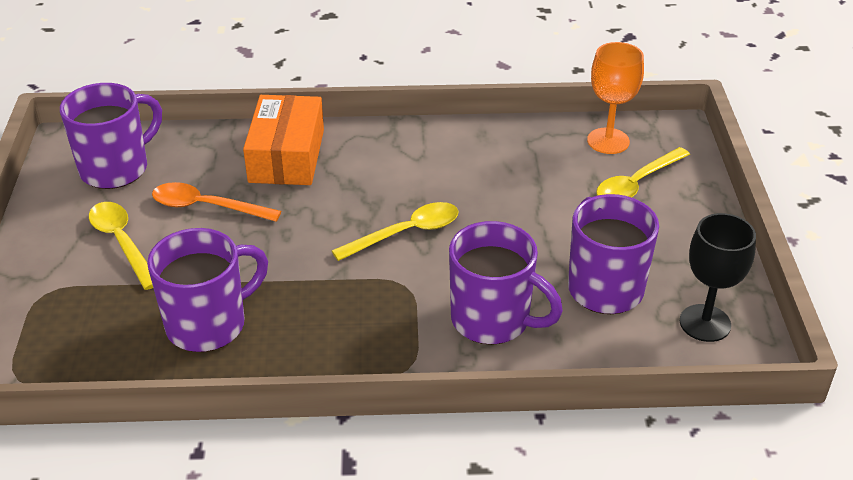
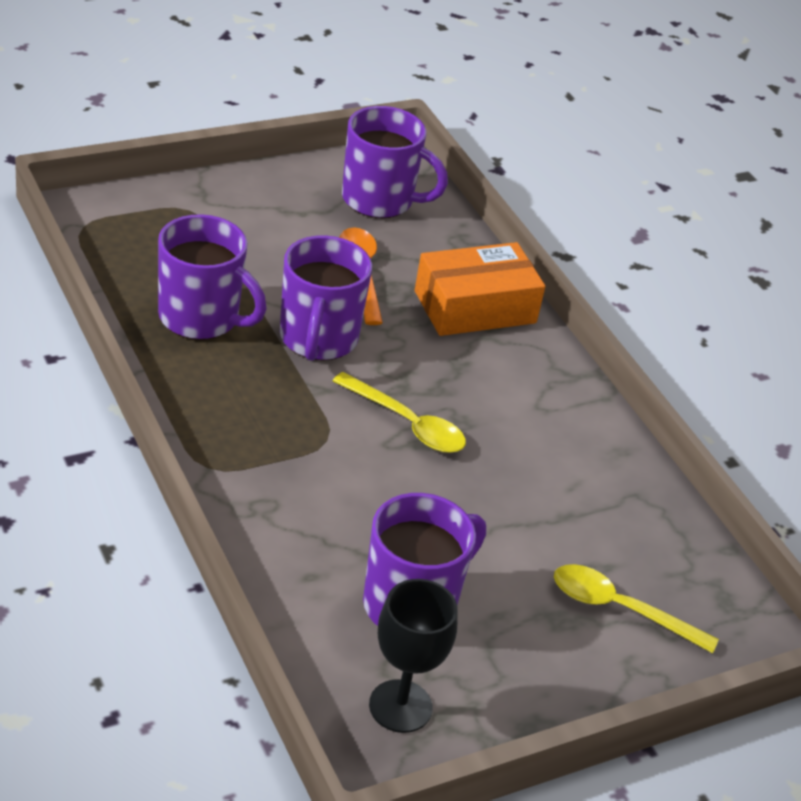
camera: 60 degrees right, 0 degrees up
yellow spoon [89,202,153,290] -> none
purple mug [449,221,563,345] -> purple mug moved to [280,235,372,361]
orange goblet [587,42,644,154] -> none

